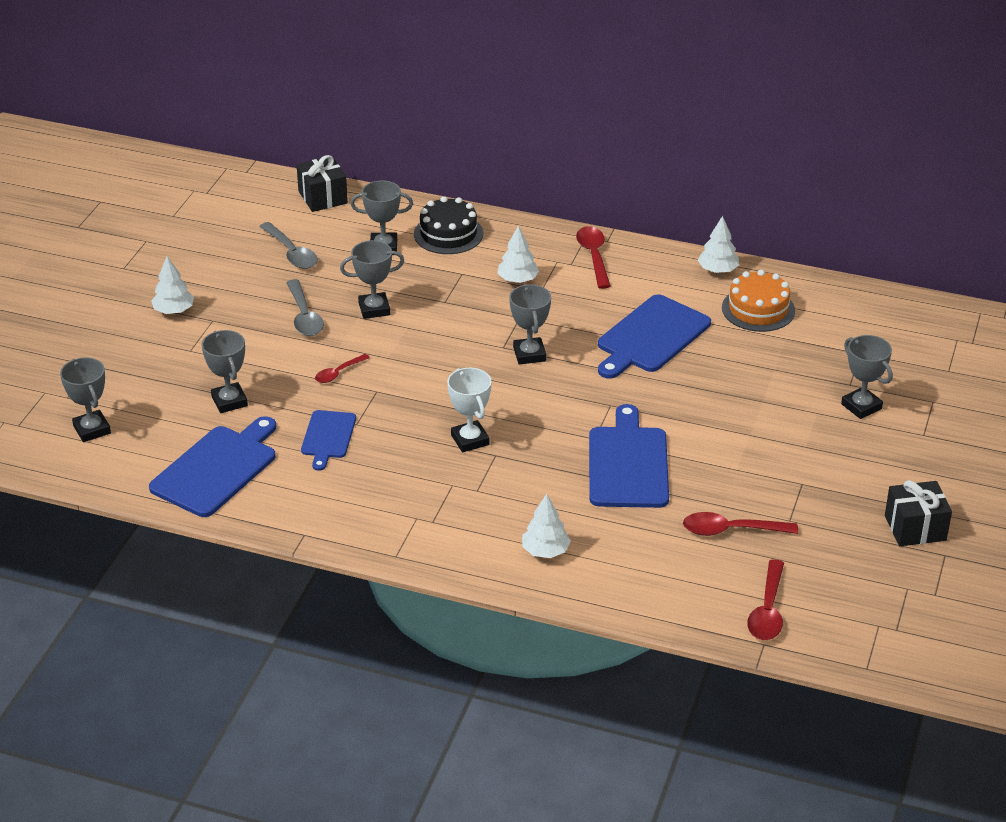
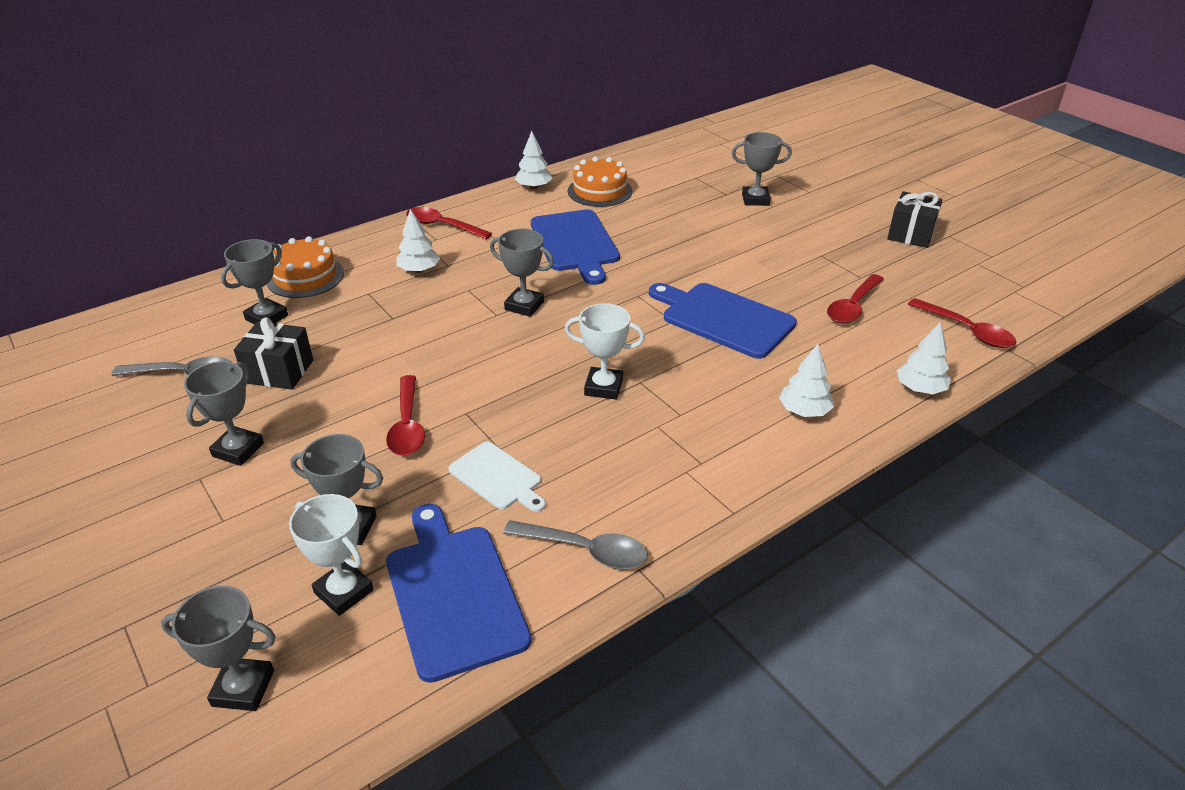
camera: 55 degrees left, 0 degrees up
white tree [151,256,194,314] -> white tree moved to [897,322,951,394]
grey spoon [286,279,324,336] -> grey spoon moved to [503,520,648,569]
black gift [297,155,348,212] -> black gift moved to [234,318,313,390]
blue cutting board [301,410,356,471] -> white cutting board [448,442,546,512]
red spoon [315,354,370,383] -> red spoon [386,375,425,456], size x1.60
grey trophy [340,240,404,319] -> grey trophy moved to [184,361,264,466]
black cake [414,196,483,254] -> orange cake [267,236,344,298]
none -> white trophy [289,494,374,616]

